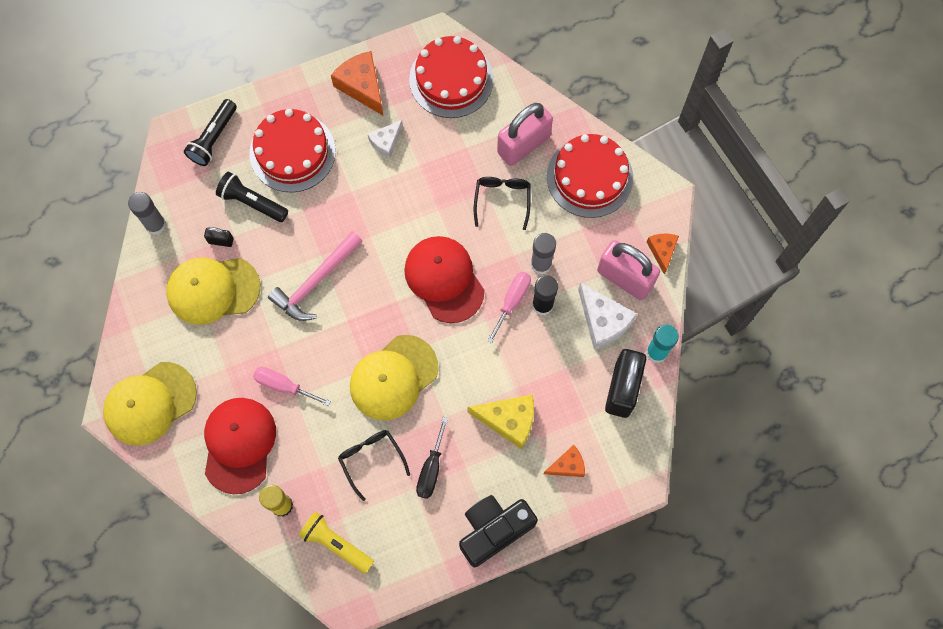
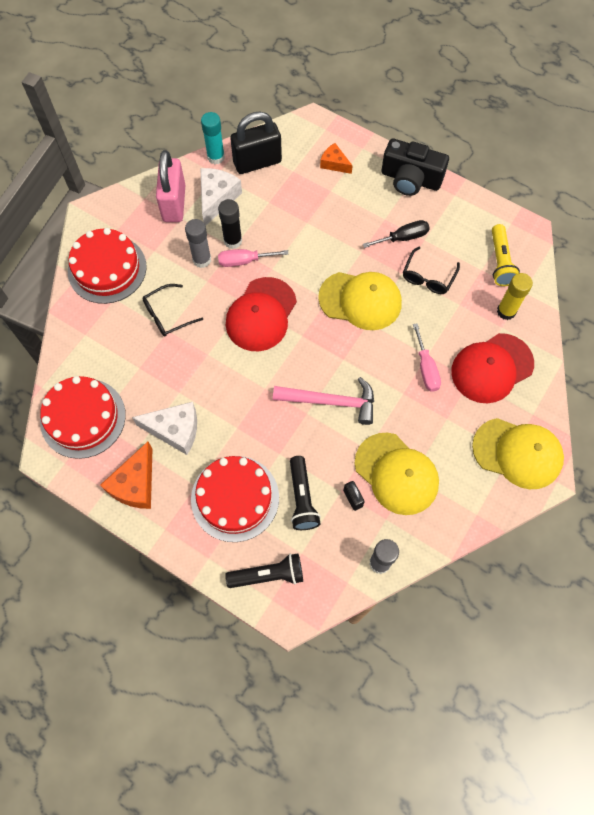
camera: 125 degrees left, 5 degrees down
white cheese [368,120,403,158] -> white cheese [132,402,197,455], size x1.64
yellow cheese [468,394,534,450] -> none
pink padlock [497,103,553,166] -> none
orange cheese [647,234,679,275] -> none

